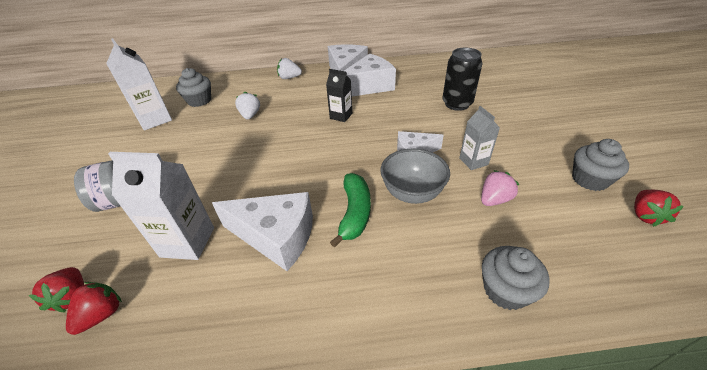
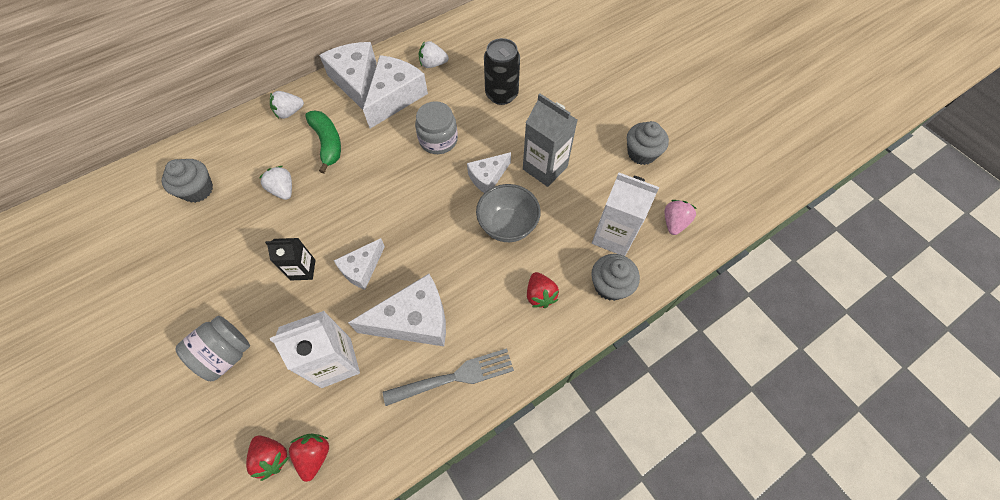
camera: 30 degrees left, 20 degrees up
white carton [106,38,172,131] -> white carton moved to [592,173,659,256]
black carton [326,69,352,122] -> black carton moved to [265,238,315,280]
green banana [330,173,371,248] -> green banana moved to [305,111,341,174]
grey carton [459,106,500,170] -> grey carton [523,93,577,187], size x1.63
pink strawberry [481,170,519,206] -> pink strawberry moved to [664,200,697,235]
red strawberry [634,190,684,227] -> red strawberry moved to [527,272,559,308]
none -> white cheese [334,238,385,290]
none -> grey fork [383,348,514,406]
none -> grey jar [415,101,458,154]
none -> white strawberry [419,41,449,68]

